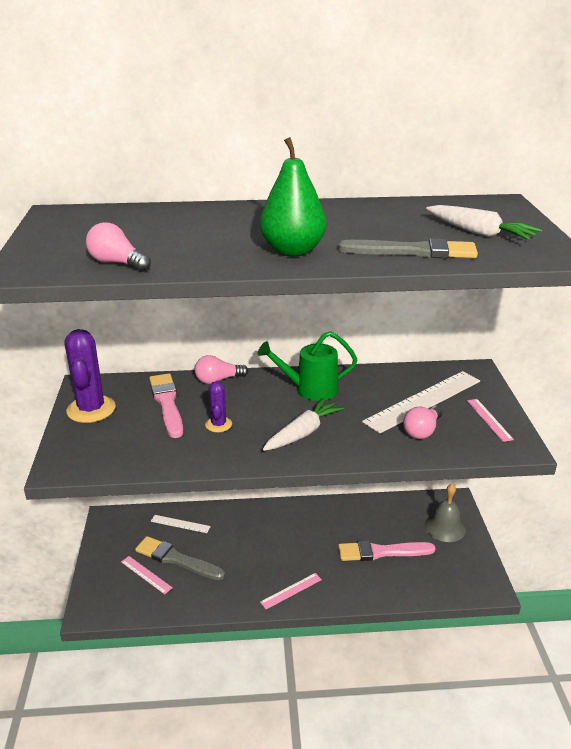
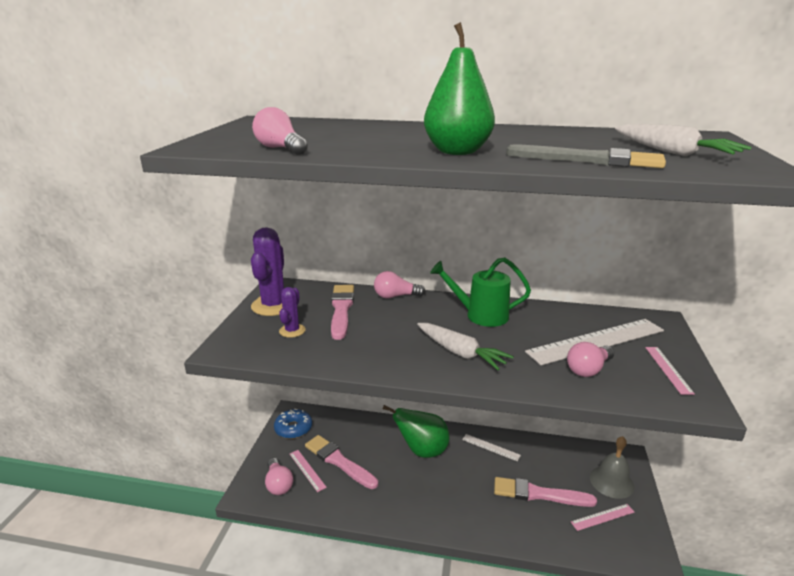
camera: 15 degrees right, 5 degrees down
grey brush [135,536,225,580] -> pink brush [305,435,378,489]
white ruler [151,515,211,533] -> white ruler moved to [462,434,521,462]
purple cactus [205,380,232,432] -> purple cactus moved to [279,287,305,338]
pink ruler [260,573,322,609] -> pink ruler moved to [571,504,635,531]
white carrot [263,398,345,451] -> white carrot turned 75 degrees clockwise [417,323,514,370]
none -> pink light bulb [265,458,293,495]
none -> blue donut [274,409,312,439]
none -> green pear [383,405,449,458]

